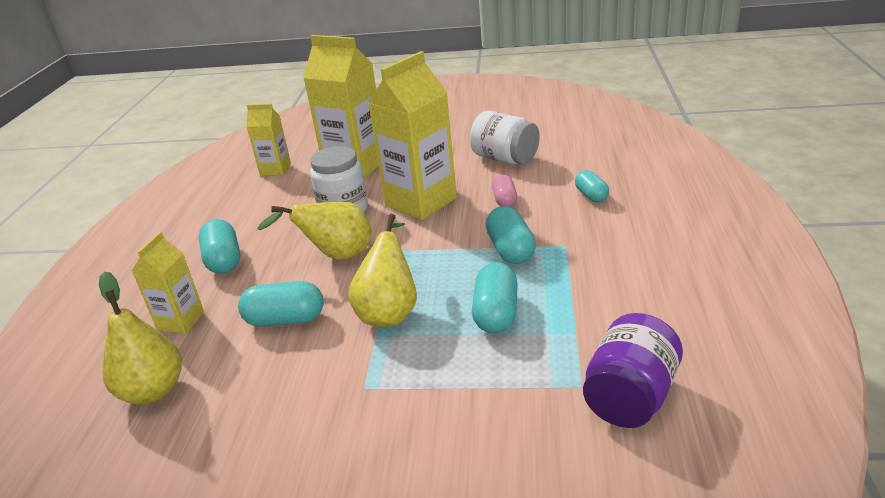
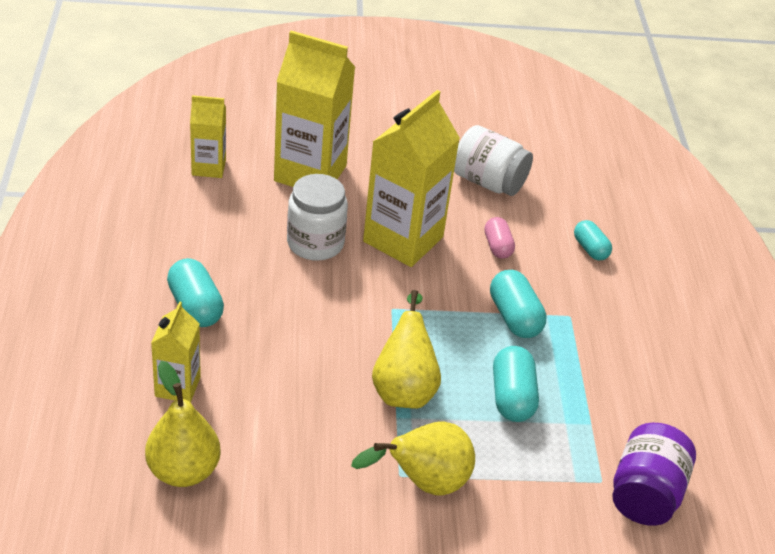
camera: 15 degrees left, 10 degrees up
turquoise capsule [238,281,324,327] -> none
yellow pear [257,202,371,260] -> yellow pear moved to [351,422,475,496]

